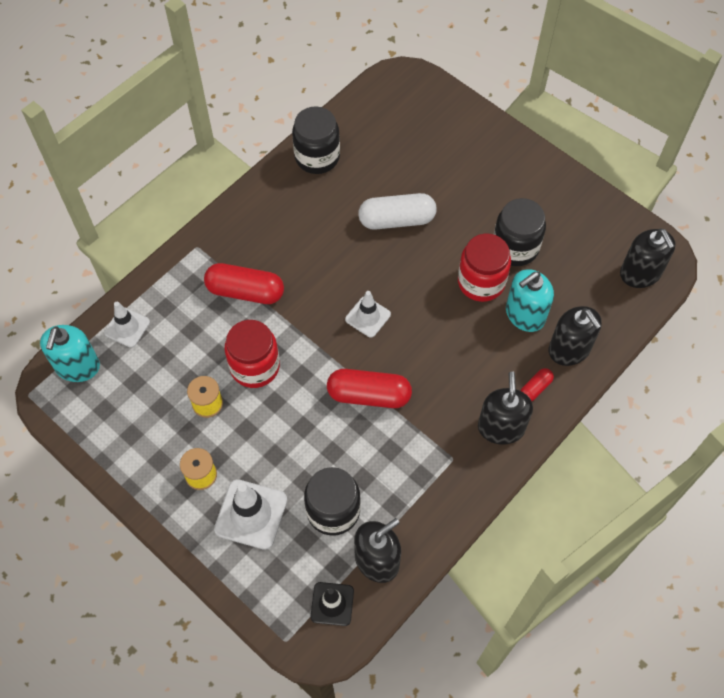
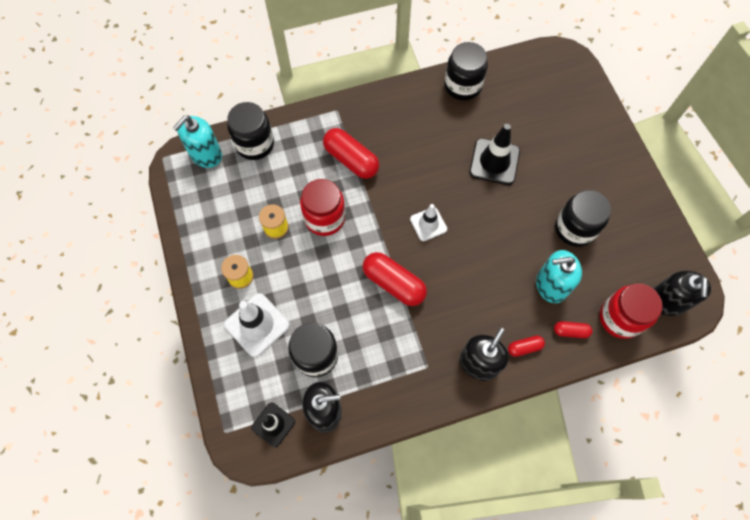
camera: 30 degrees right, 5 degrees up
white traffic cone [104,302,150,348] -> black jar [227,102,274,160]
white capsule [358,193,436,230] -> black traffic cone [469,124,520,185]
red jar [458,234,511,302] -> red jar moved to [600,283,663,339]
black soap dispenser [549,306,602,366] -> red capsule [554,321,592,338]

